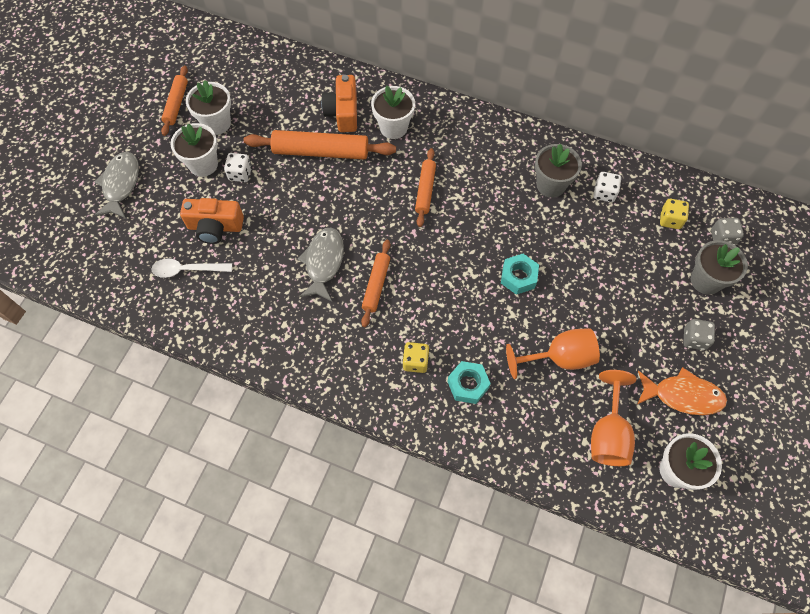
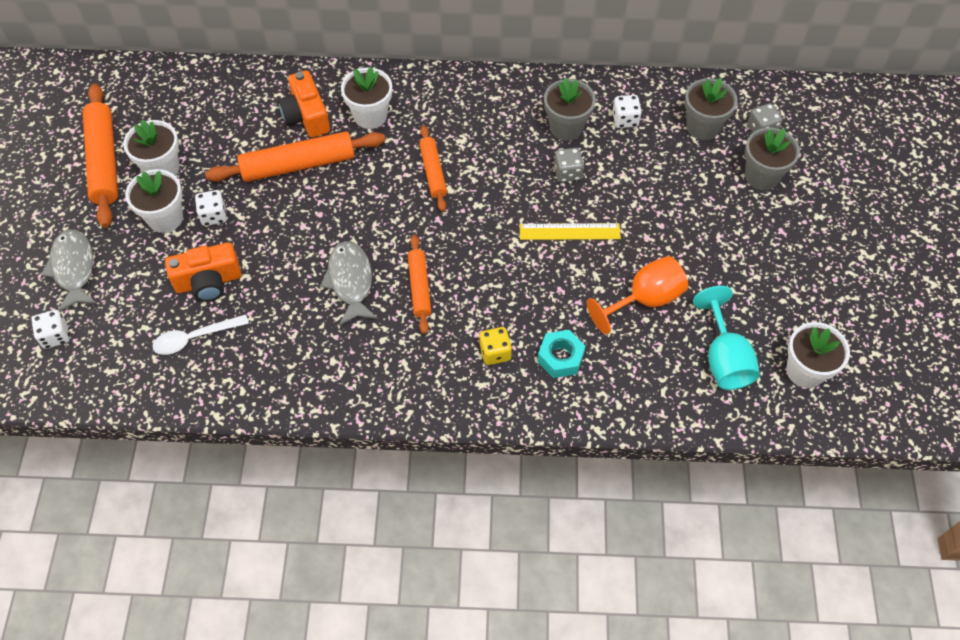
camera: 20 degrees left, 5 degrees down
orange rolling pin [161,66,188,136] -> orange rolling pin [83,83,118,228], size x1.69
turquoise nut [501,254,539,295] -> yellow ruler [520,223,621,240]
orange goblet [591,370,636,466] -> turquoise goblet [693,286,760,390]
orange fish [637,367,727,415] -> none
yellow dice [660,199,689,229] -> grey flower pot [685,78,738,140]
grey dice [683,319,715,350] -> grey dice moved to [554,148,584,182]
none -> white dice [32,310,70,349]

